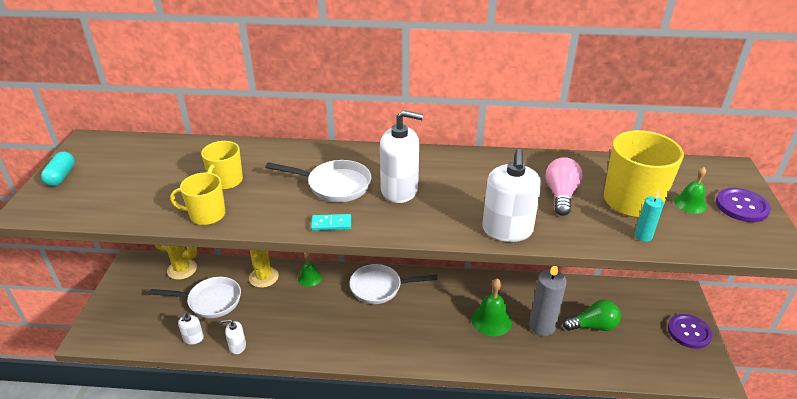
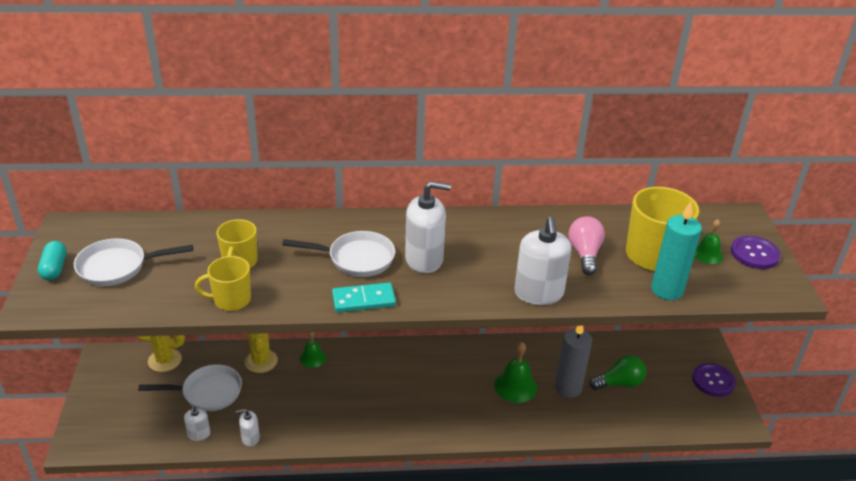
camera: 10 degrees left, 0 degrees up
turquoise domino [311,214,351,231] -> turquoise domino [332,282,396,313], size x1.51
white pan [349,264,437,304] -> white pan moved to [74,238,193,286]
turquoise candle [635,189,664,242] -> turquoise candle [651,202,702,300], size x1.93

